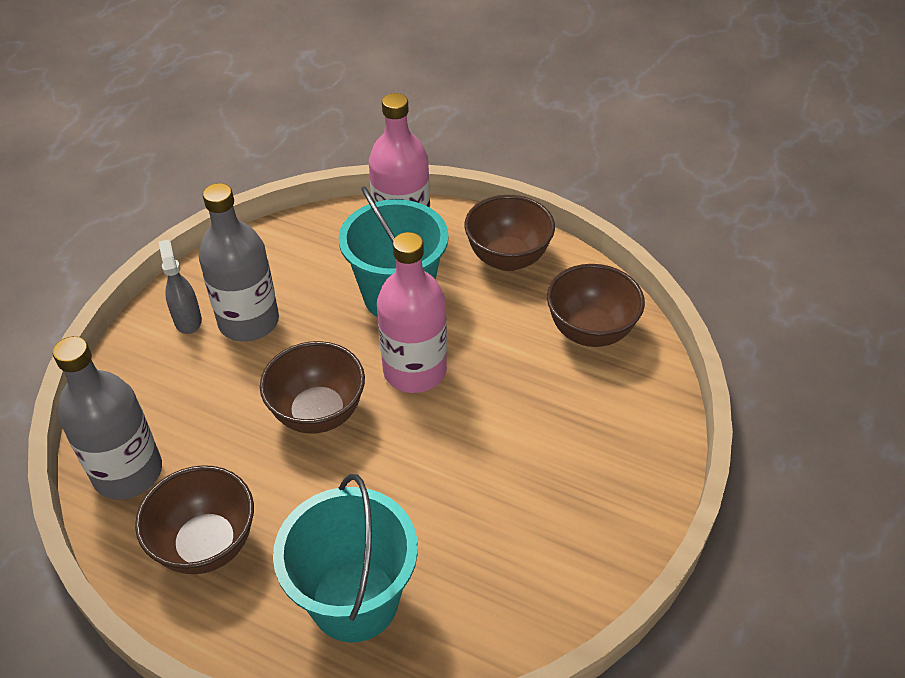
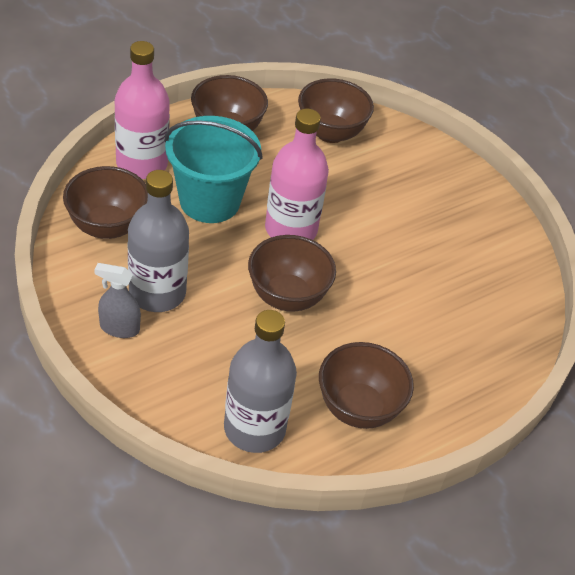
camera: 65 degrees left, 0 degrees up
turquoise bucket [273,474,418,643] -> none
none -> brown bowl [63,166,148,239]

